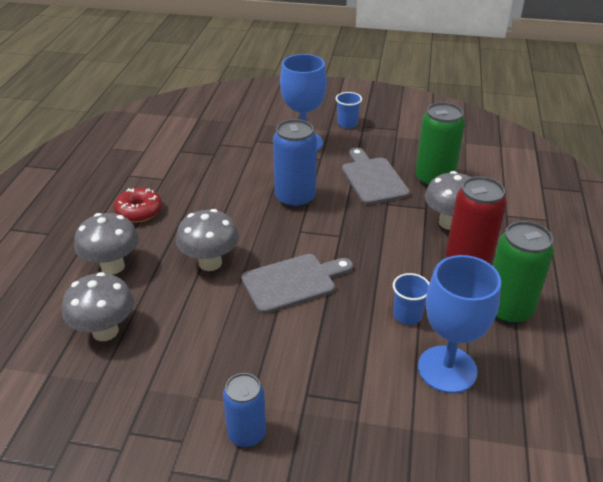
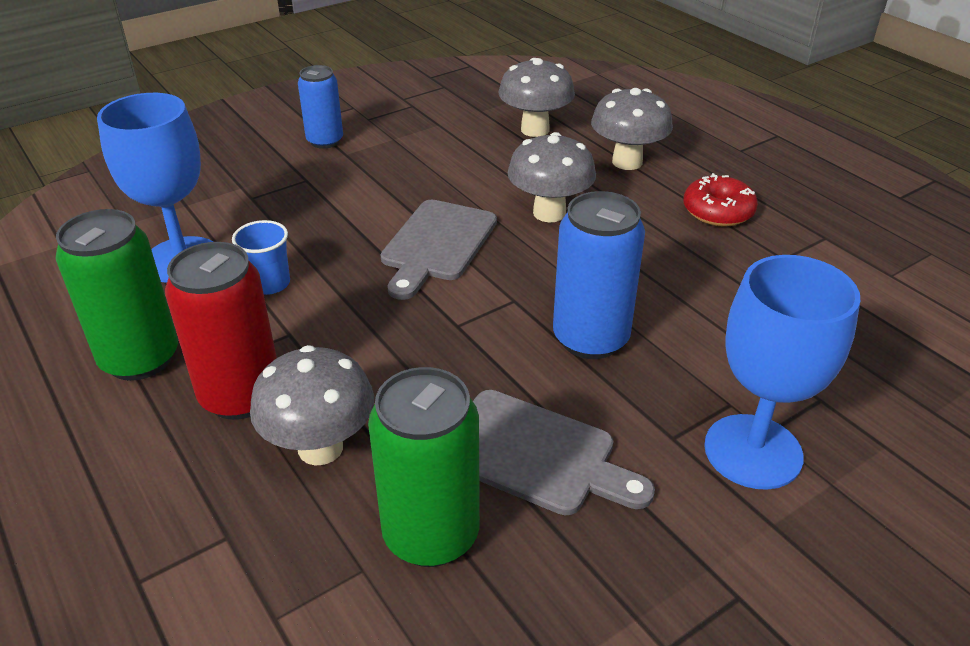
camera: 135 degrees right, 0 degrees up
blue cup [336,92,362,128] -> none

